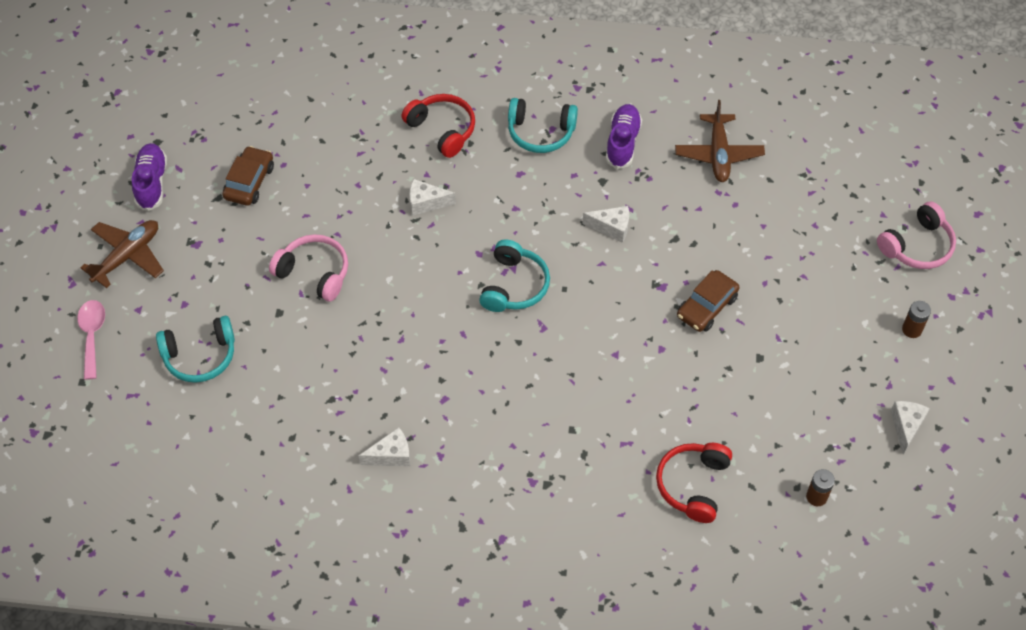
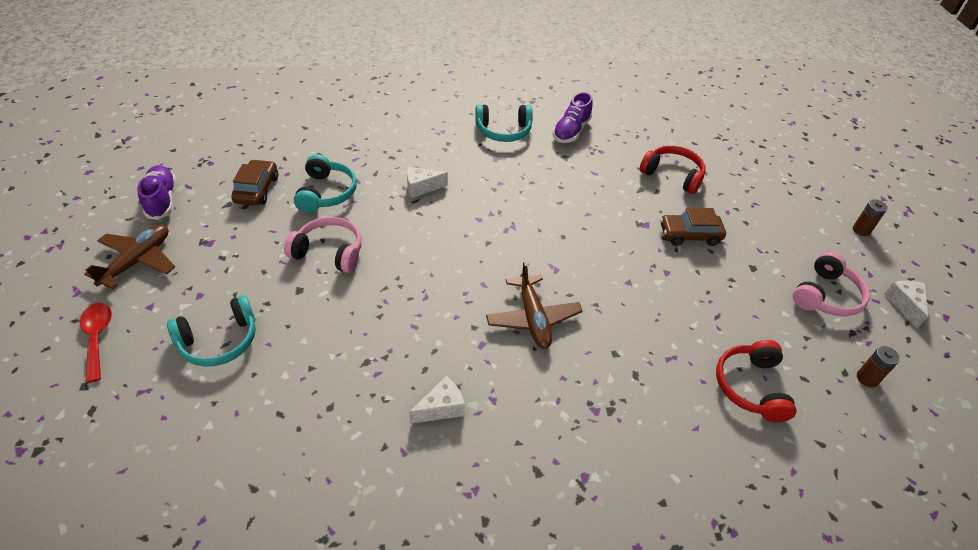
camera: 15 degrees left, 10 degrees down
pink spoon [77,300,105,380] -> red spoon [80,303,112,383]
red headphones [402,94,475,158] -> red headphones moved to [640,146,706,194]
turquoise headphones [479,239,550,312] -> turquoise headphones moved to [294,154,357,213]
white cheese [582,206,629,243] -> none
purple shoe [606,104,642,169] -> purple shoe turned 150 degrees counterclockwise [553,92,593,143]
brown plane [675,100,765,182] -> brown plane moved to [486,261,583,349]
brown car [677,270,740,332] -> brown car turned 60 degrees clockwise [660,208,726,246]
pink headphones [877,201,956,269] -> pink headphones moved to [793,252,870,317]

